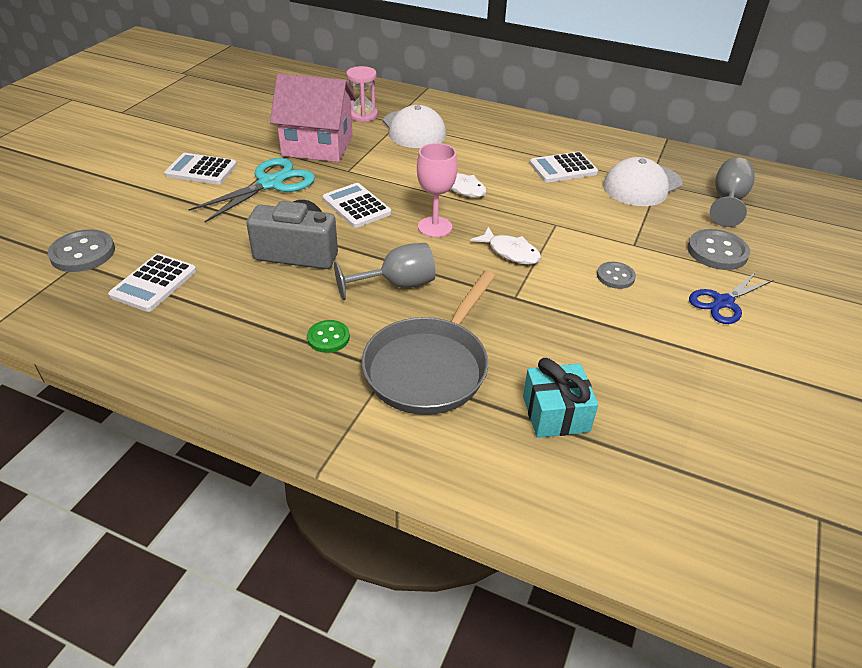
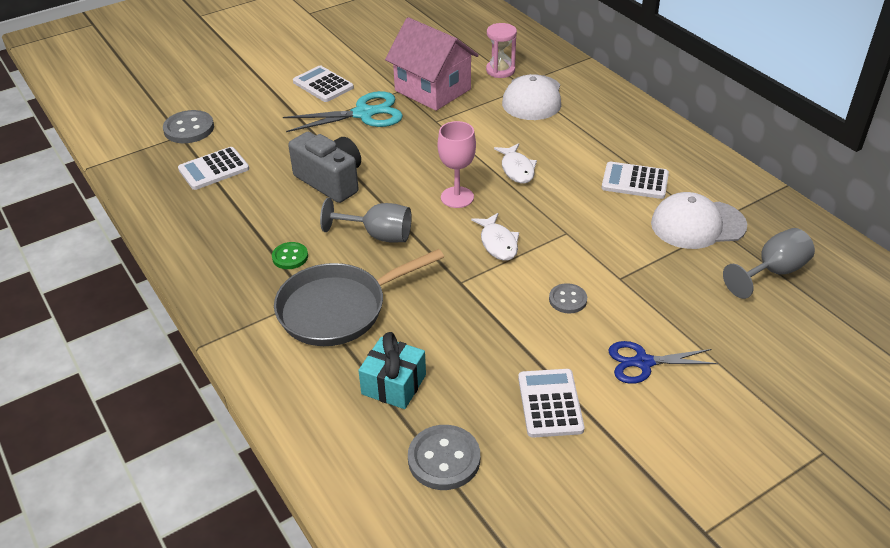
camera: 35 degrees right, 0 degrees up
white calculator [323,183,391,228] -> white calculator moved to [518,369,584,438]
grey button [687,229,750,270] -> grey button moved to [408,425,480,490]

